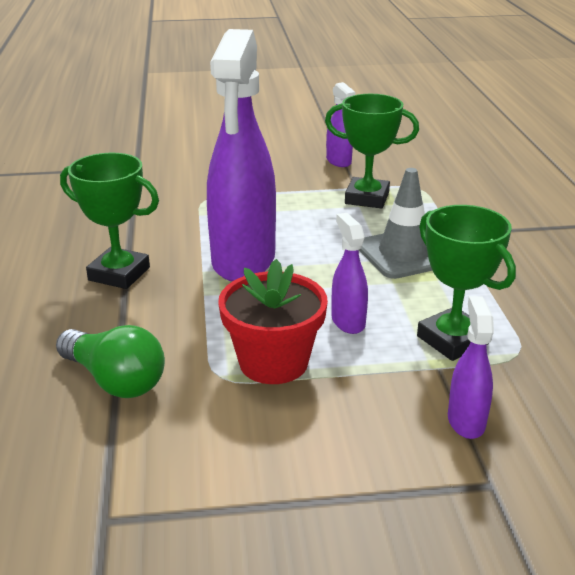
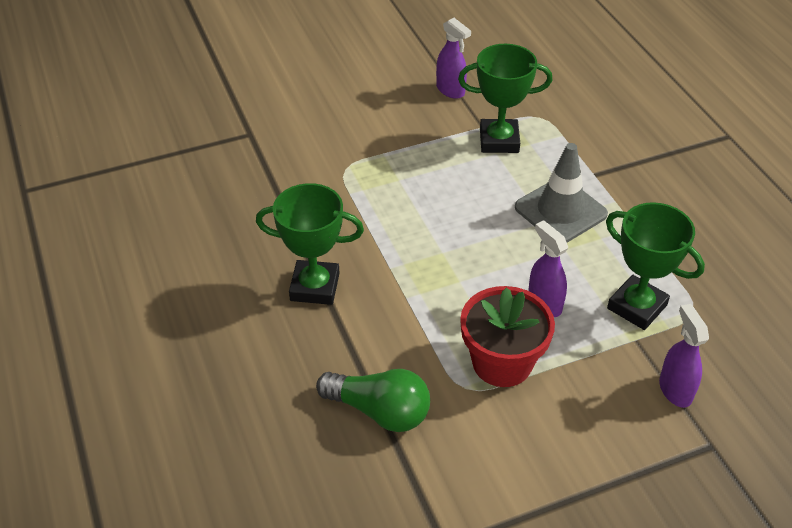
camera: 15 degrees left, 15 degrees up
purple spray bottle [207,29,276,282] -> none

